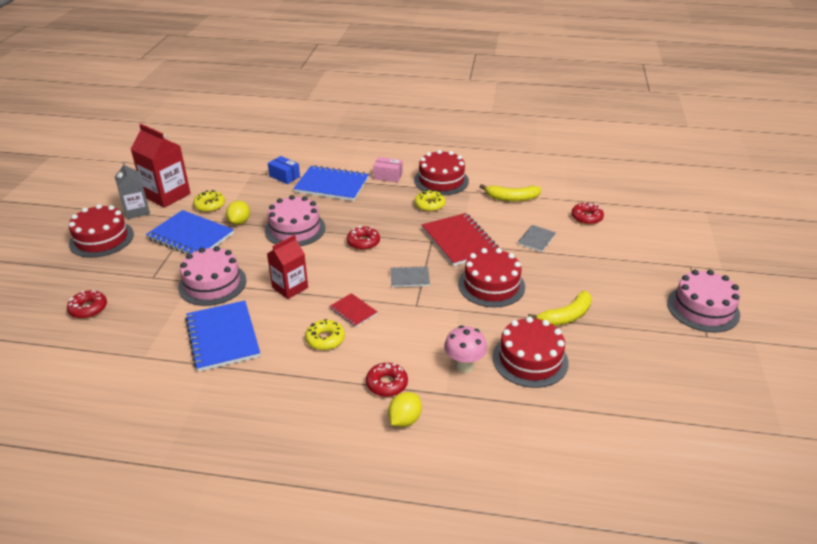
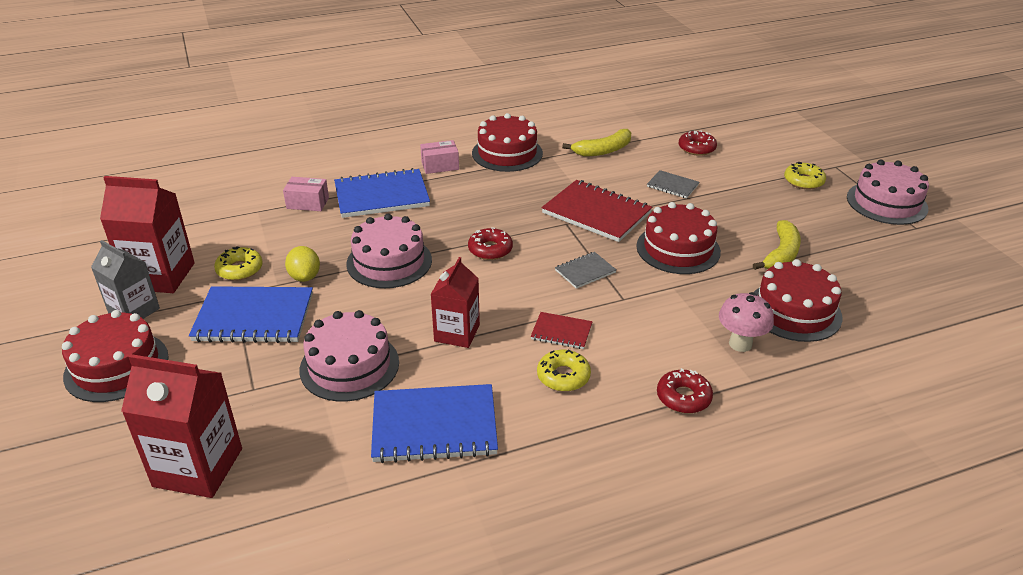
camera: 30 degrees left, 0 degrees up
red donut [67,290,107,319] -> red carton [121,354,242,498]
blue notebook [185,300,260,372] -> blue notebook turned 45 degrees counterclockwise [371,384,498,463]
blue box [268,156,300,184] -> pink box [283,177,329,211]
yellow lemon [388,392,422,427] -> none
yellow donut [415,190,445,212] -> yellow donut moved to [784,162,826,189]
grey notebook [518,225,556,252] -> grey notebook turned 60 degrees counterclockwise [647,170,699,199]

